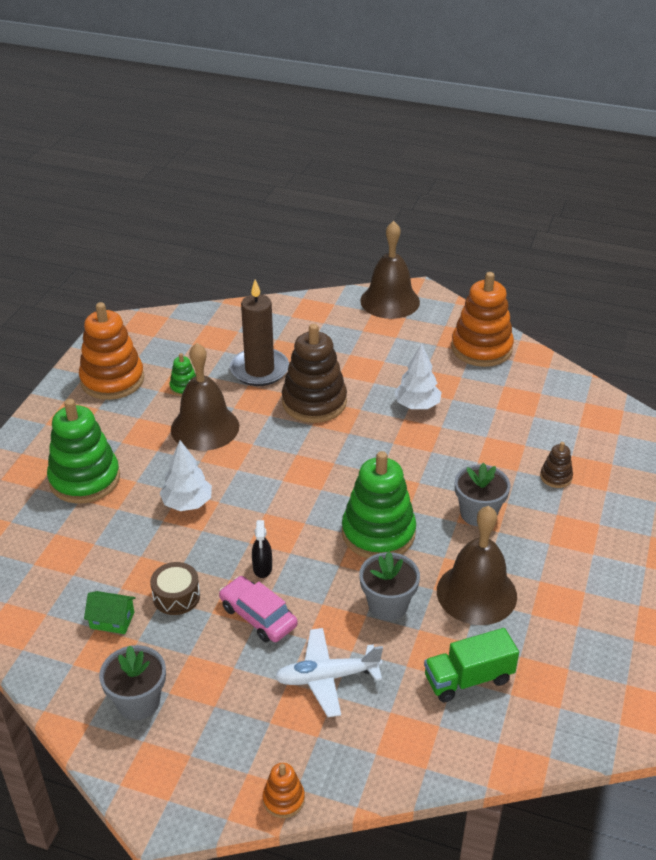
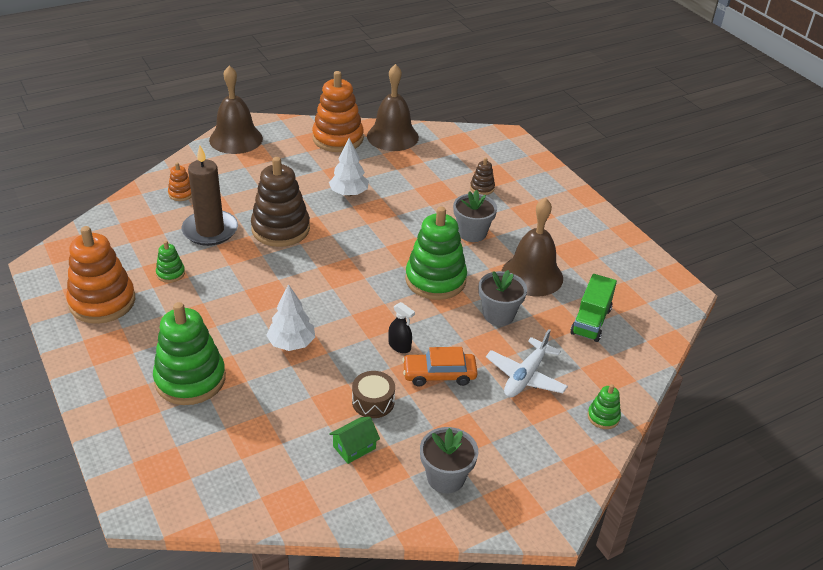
camera: 50 degrees left, 0 degrees up
brown bell [171,343,239,451] -> brown bell moved to [367,64,419,151]
pink car [219,576,298,642] -> orange car [402,347,478,386]
orange stacking toy [263,763,305,818] -> orange stacking toy moved to [168,162,192,201]
none -> green stacking toy [588,384,621,429]

